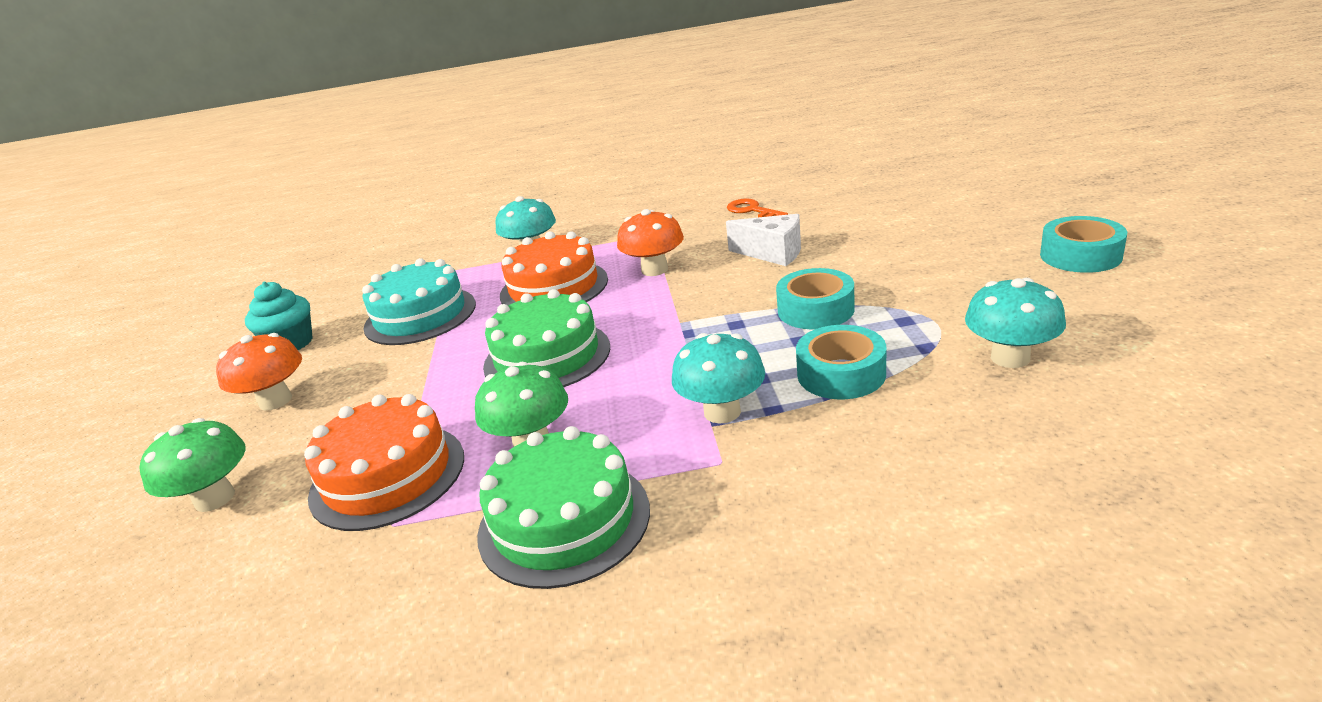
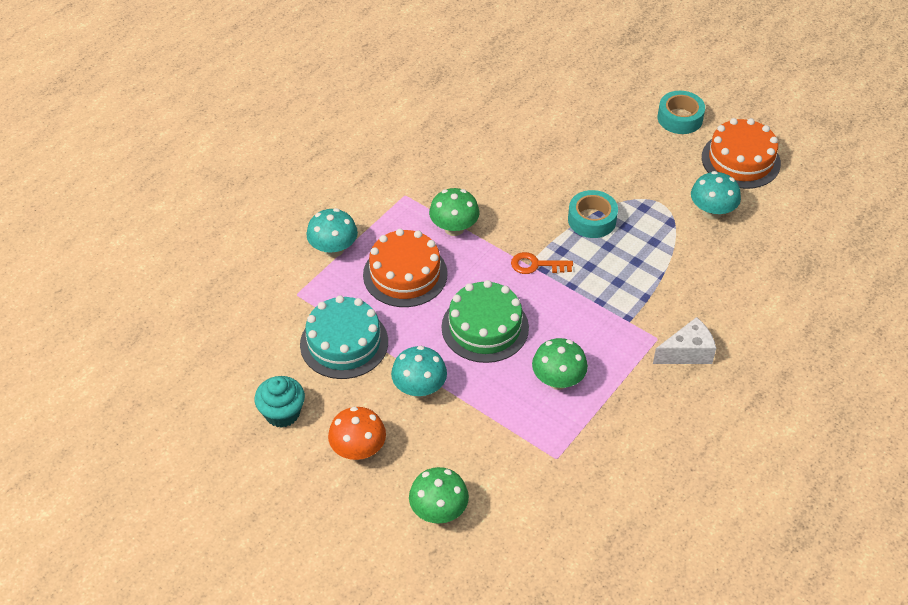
camera: 50 degrees left, 20 degrees up
orange cake [304,394,464,531] -> orange cake moved to [702,118,781,189]
green cake [477,426,650,589] -> none
orange mushroom [617,209,684,276] -> green mushroom [429,188,480,236]
turquoise mushroom [672,333,765,424] -> turquoise mushroom moved to [391,346,447,398]
white cheese [726,214,801,266] -> white cheese moved to [653,317,716,364]
orange key [727,198,788,217] -> orange key moved to [511,252,573,274]
turquoise tape [796,325,886,399] -> none

